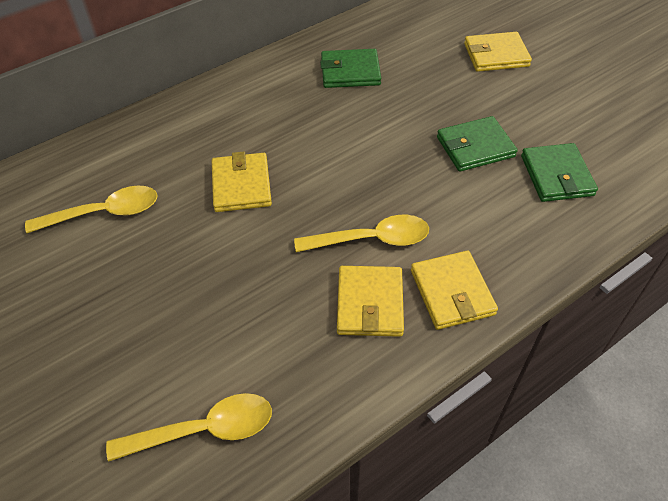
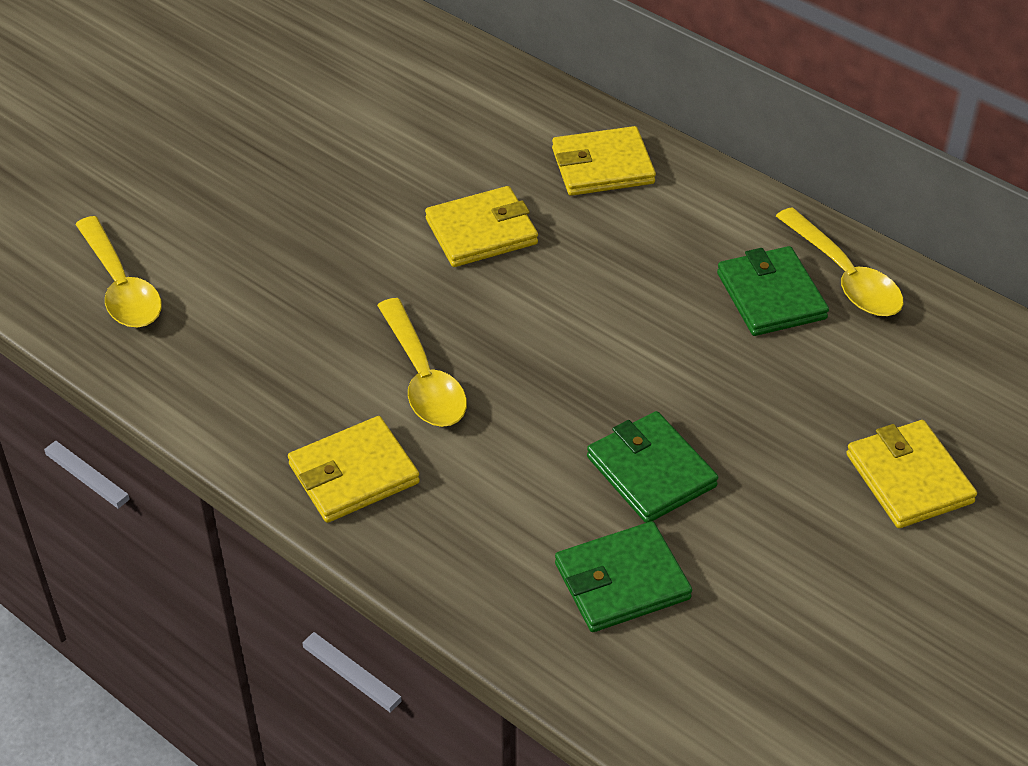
camera: 75 degrees right, 5 degrees down
yellow spoon [25,186,157,233] -> yellow spoon moved to [776,207,904,316]
yellow wallet [337,266,404,337] -> yellow wallet moved to [552,126,656,196]

